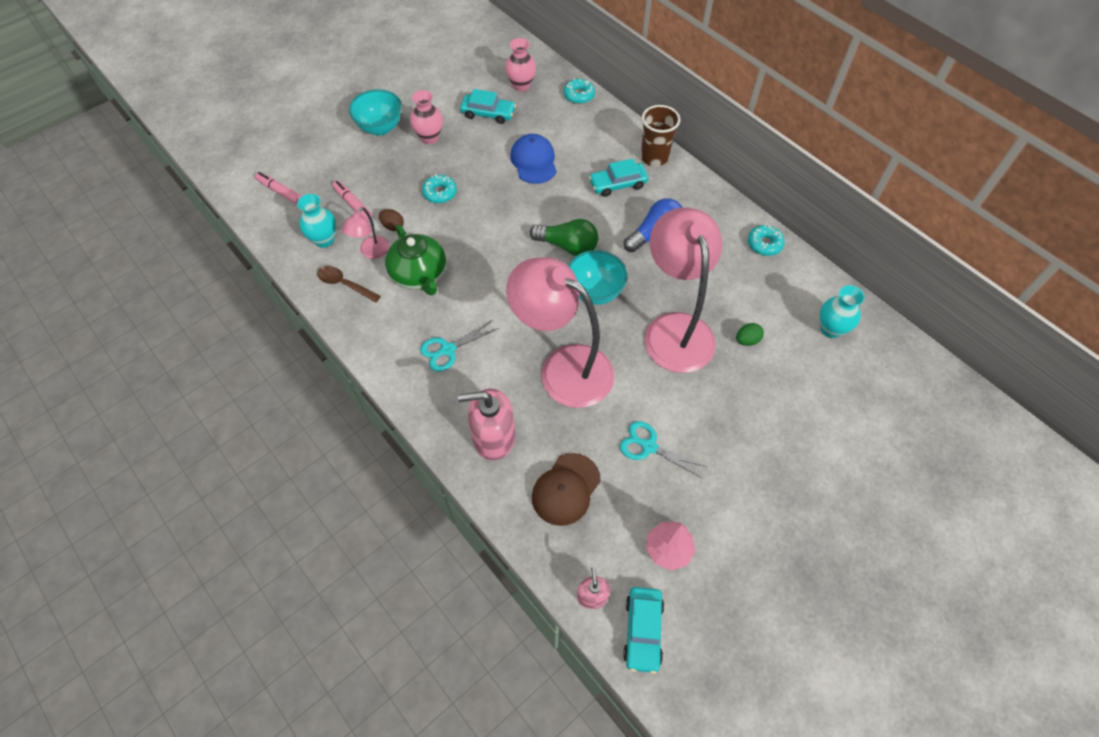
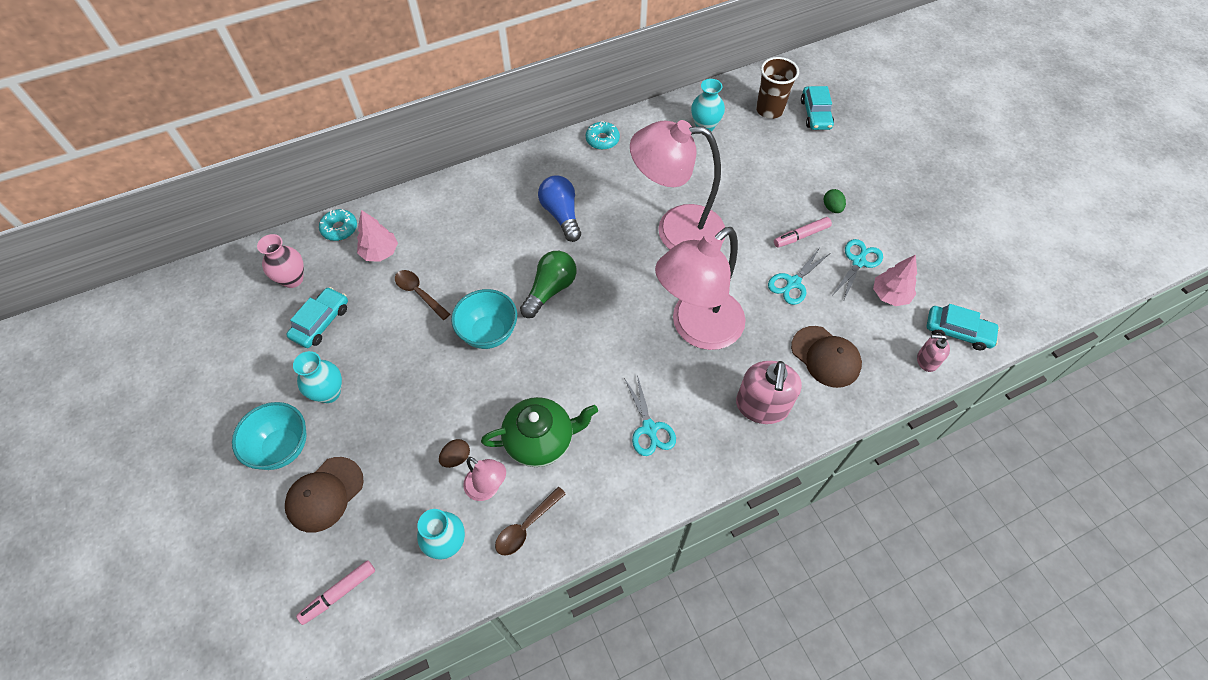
camera: 75 degrees left, 0 degrees up
pink marker [332,180,373,221] -> pink marker moved to [774,217,832,248]
pink vase [410,90,443,144] -> turquoise vase [293,351,342,403]
turquoise donut [422,175,457,203] -> none
blue cap [510,134,557,184] -> brown spoon [395,270,450,320]
turquoise bowl [568,250,628,305] -> turquoise bowl moved to [451,289,517,349]
turquoise car [589,158,649,197] -> turquoise car moved to [801,86,834,130]
brown cup [641,105,680,166] -> brown cup moved to [756,57,799,119]
green egg [736,323,764,346] -> green egg moved to [824,189,846,213]
none -> brown cap [285,457,364,533]
none -> pink tree [357,210,398,262]
none -> turquoise scissors [833,239,883,300]

